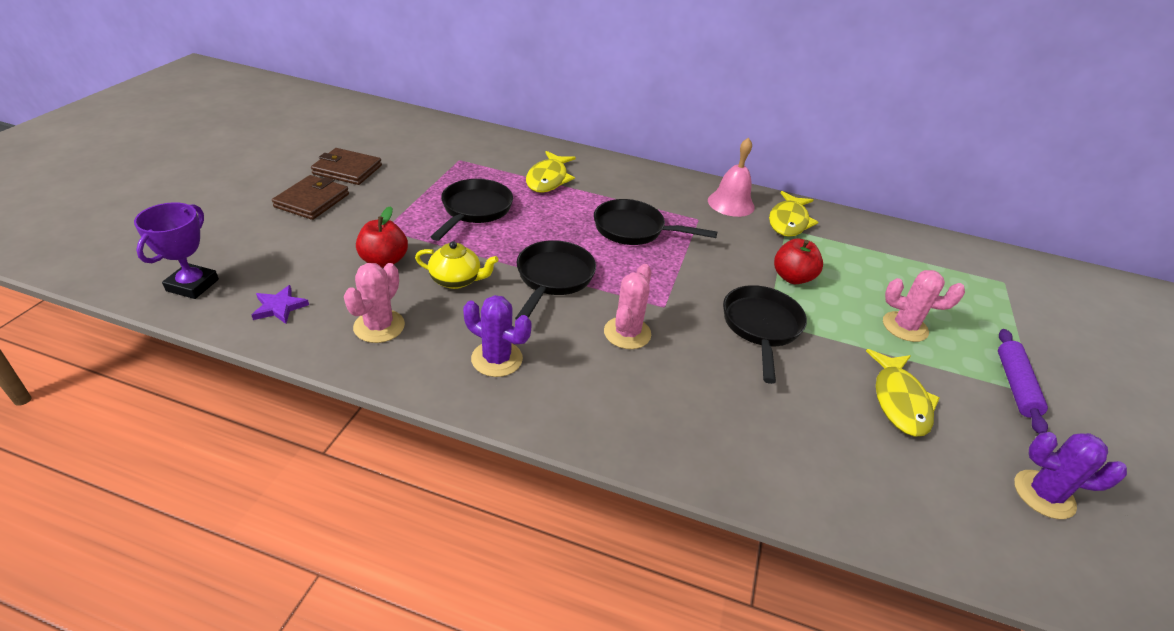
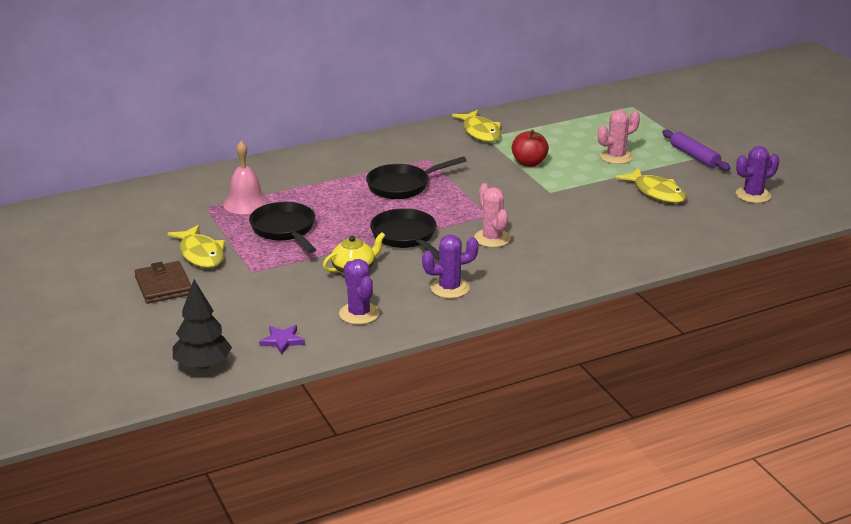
camera: 40 degrees left, 10 degrees down
purple trophy [134,202,219,299] -> black tree [173,280,232,369]
brown wallet [311,148,382,185] -> none
pink cactus [344,263,405,343] -> purple cactus [339,259,380,325]
red apple [356,206,408,268] -> none
yellow fish [526,151,576,193] -> yellow fish moved to [167,225,225,268]
pink bell [708,138,755,217] -> pink bell moved to [223,141,269,214]
black pan [723,285,807,384] -> none

